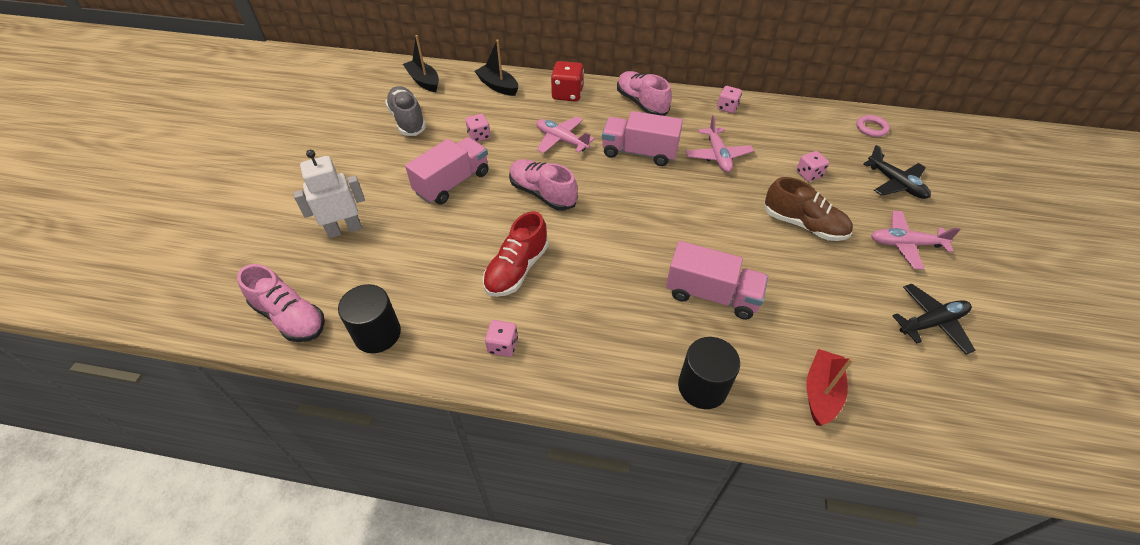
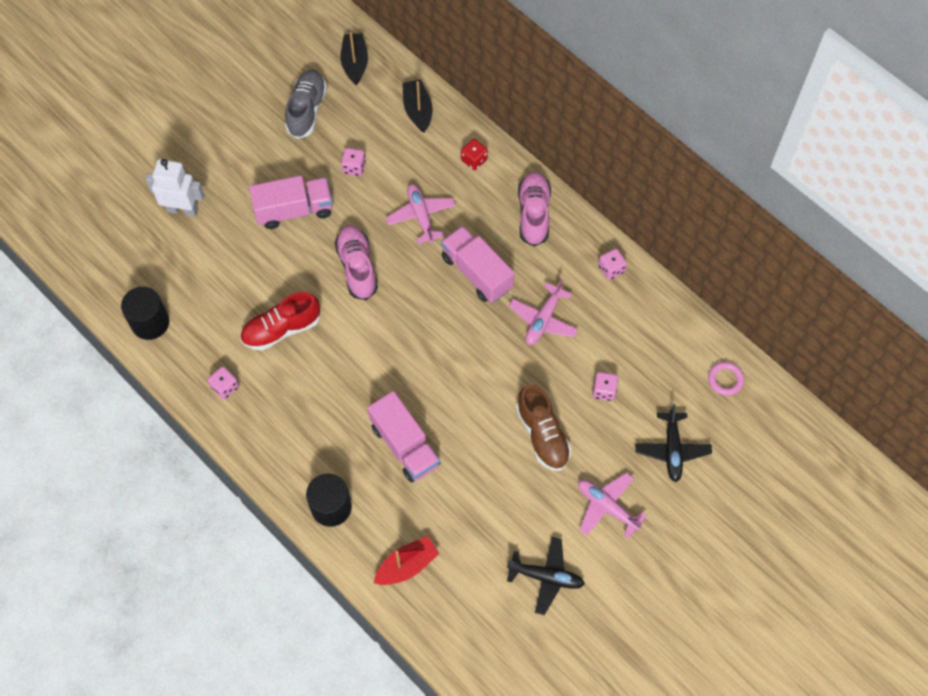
camera: 35 degrees right, 15 degrees up
pink shoe [237,264,325,342] -> none
red dice [551,61,584,102] -> red dice [461,139,488,170], size x0.63

